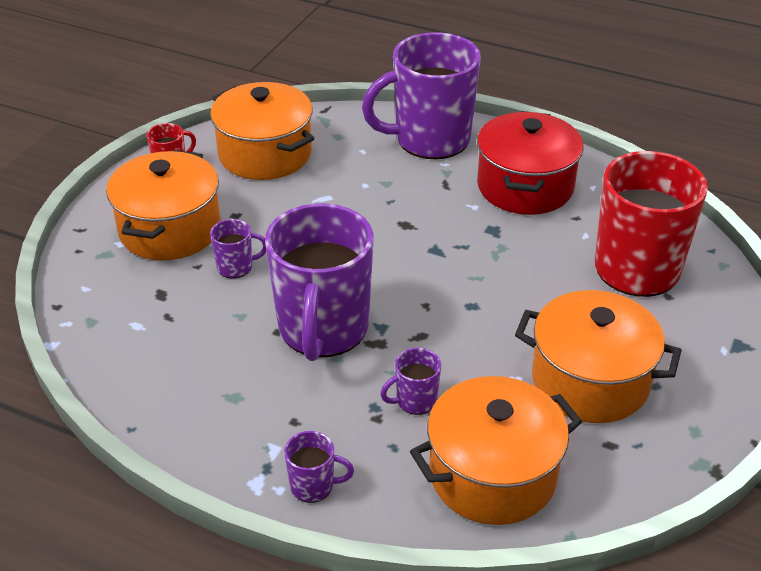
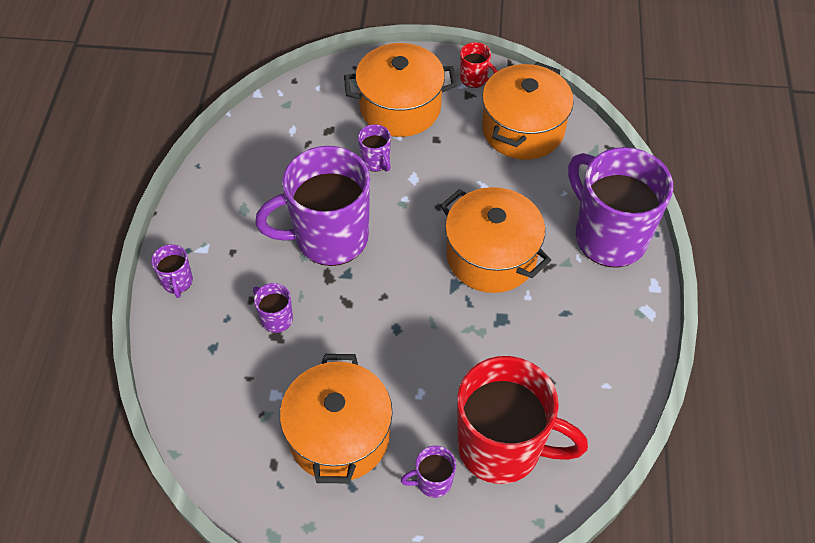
camera: 70 degrees right, 15 degrees up
orange pot [410,376,582,525] -> orange pot moved to [440,187,551,293]
red pot [477,111,584,215] -> none
none -> purple mug [401,446,456,498]

